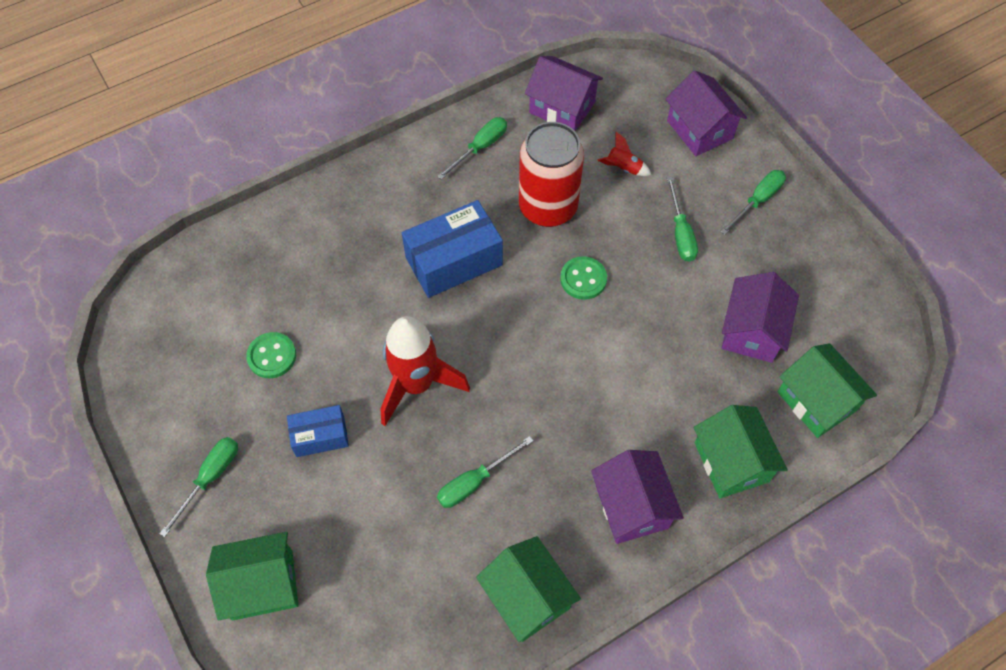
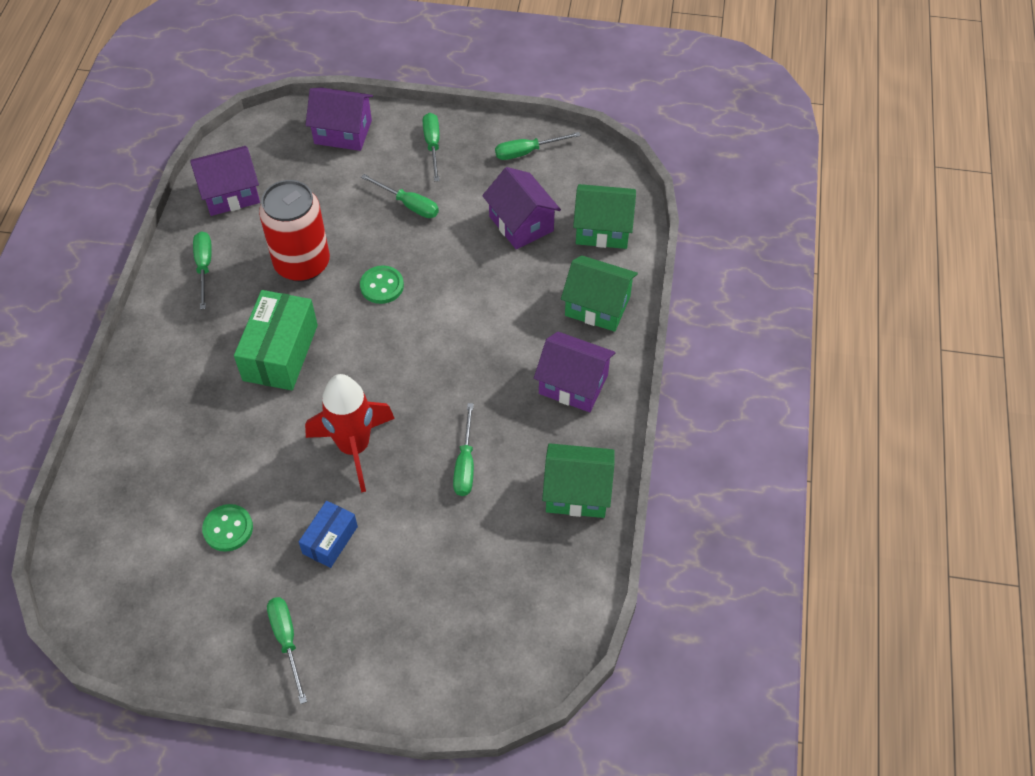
camera: 50 degrees left, 5 degrees down
green house [206,532,299,621] -> none
blue box [402,200,503,298] -> green box [234,290,318,390]
red rocket [597,132,651,176] -> none
none -> green screwdriver [495,132,581,160]

